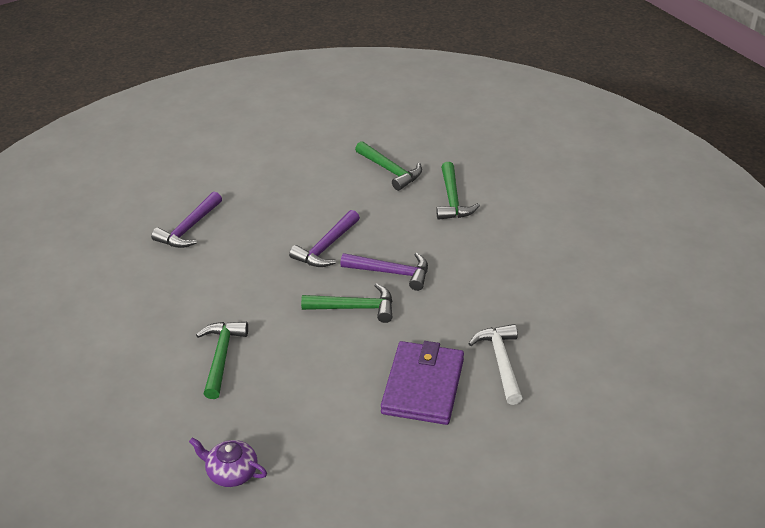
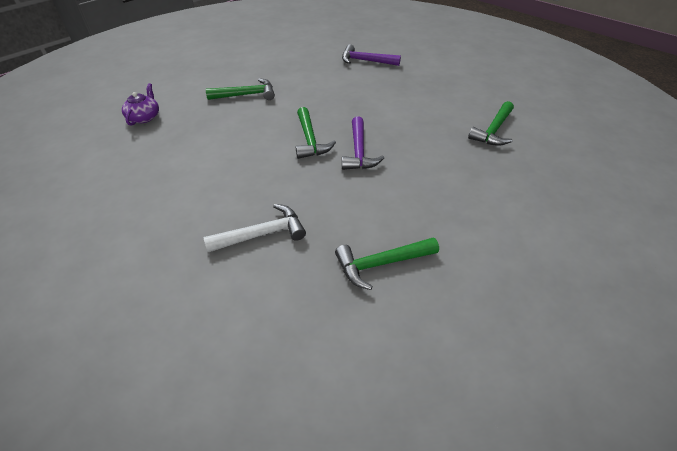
camera: 75 degrees right, 5 degrees up
purple hammer [289,210,360,267] -> none
purple wallet [381,341,464,425] -> none
green hammer [436,162,480,220] -> green hammer moved to [335,237,439,290]

